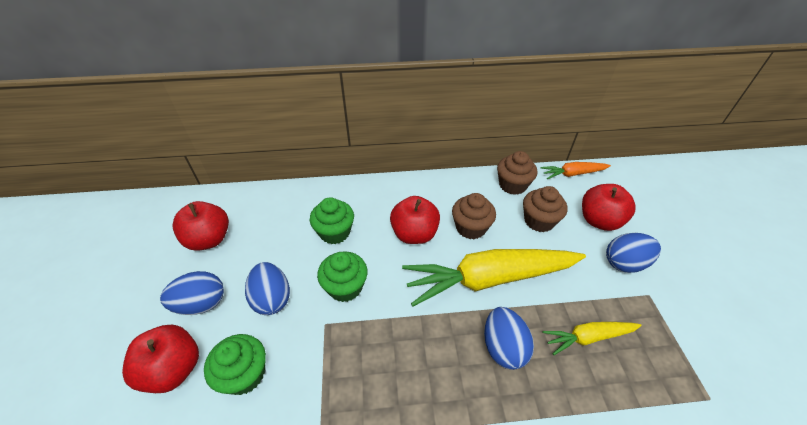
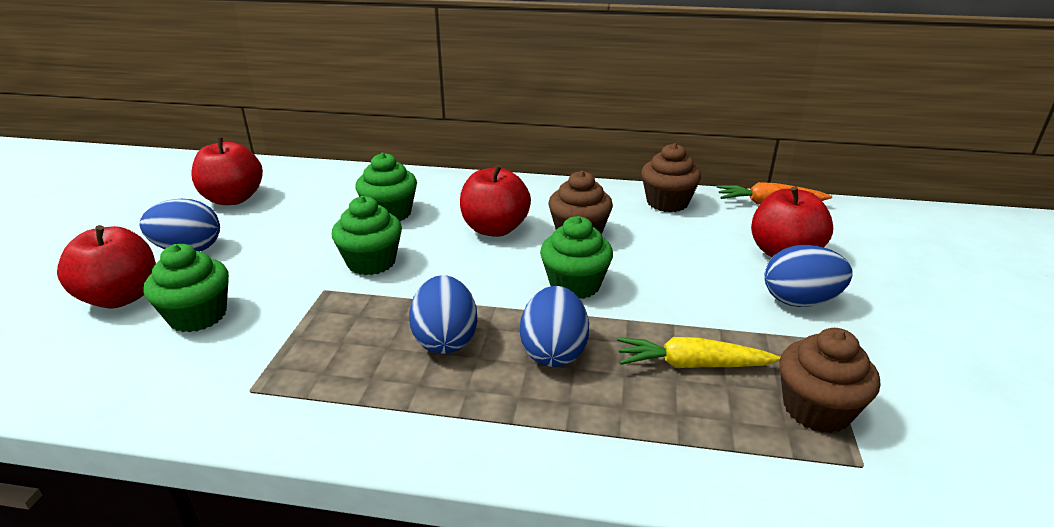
camera: 15 degrees right, 15 degrees down
blue egg [245,262,290,315] -> blue egg moved to [409,275,477,354]
yellow carrot [402,249,586,307] -> green cupcake [540,216,613,299]
brown cupcake [523,186,567,232] -> brown cupcake moved to [780,328,880,433]

